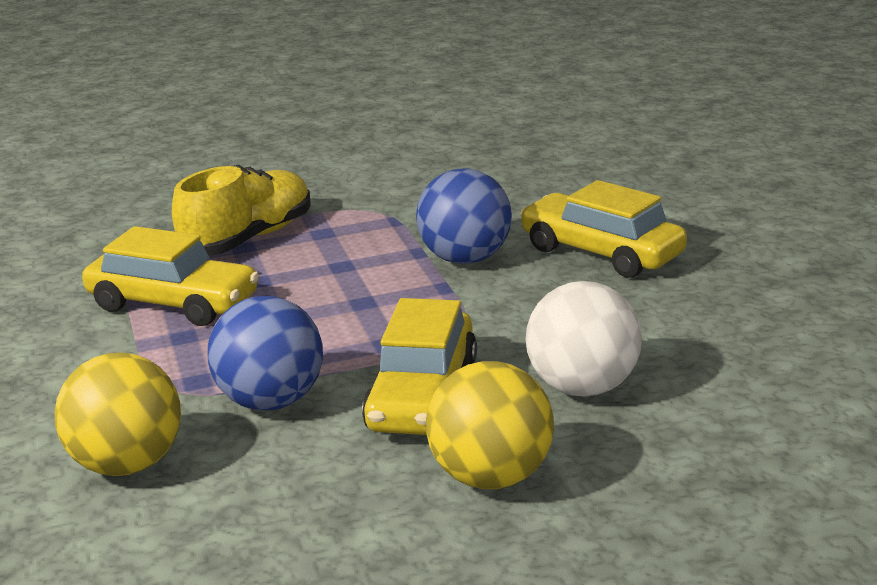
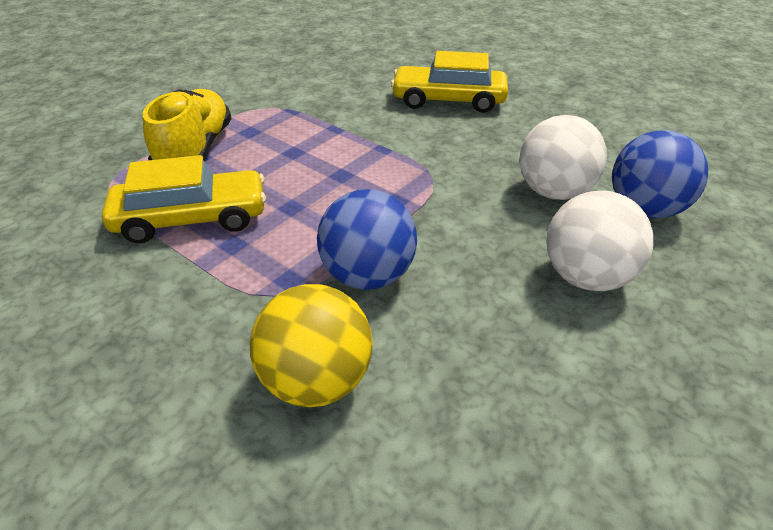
camera: 35 degrees left, 15 degrees up
yellow car [362,298,477,435] -> none
blue ball [416,168,512,264] -> blue ball moved to [612,131,708,218]
yellow ball [426,361,554,489] -> white ball [546,191,654,291]

